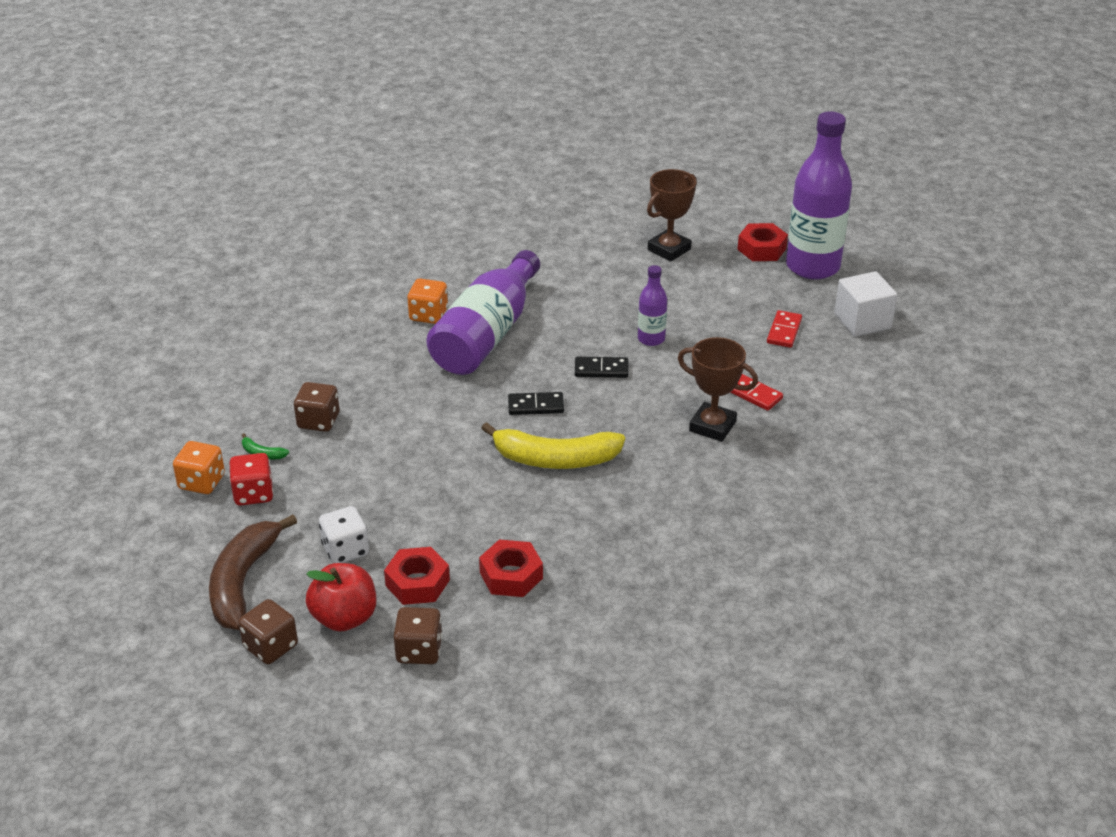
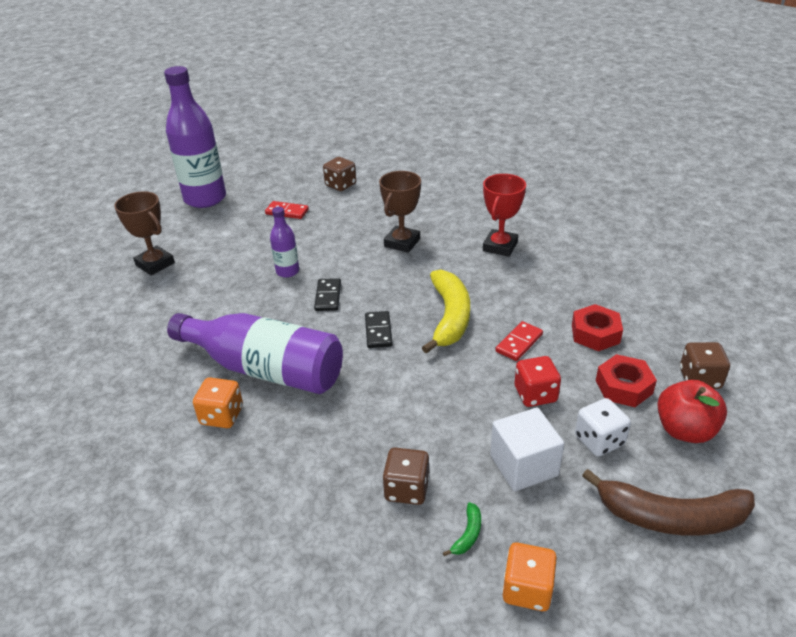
camera: 90 degrees left, 0 degrees up
red dice [230,453,273,506] -> red dice moved to [514,356,561,407]
brown dice [238,599,298,664] -> brown dice moved to [323,157,356,191]
red domino [730,374,783,411] -> red domino moved to [496,321,543,361]
red nut [737,223,788,261] -> none
white cube [834,271,897,337] -> white cube moved to [490,407,564,491]
none -> red trophy [483,174,526,257]

